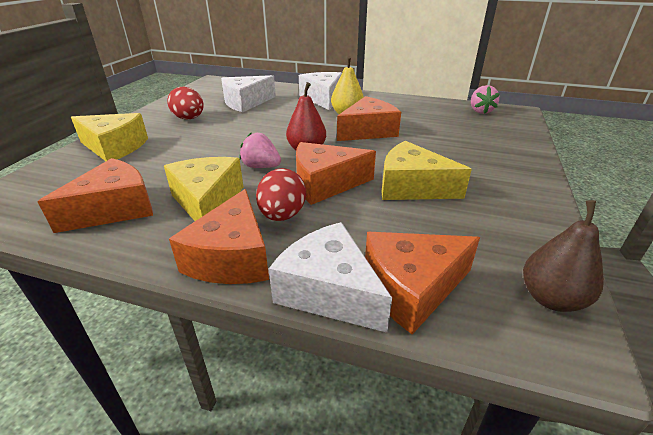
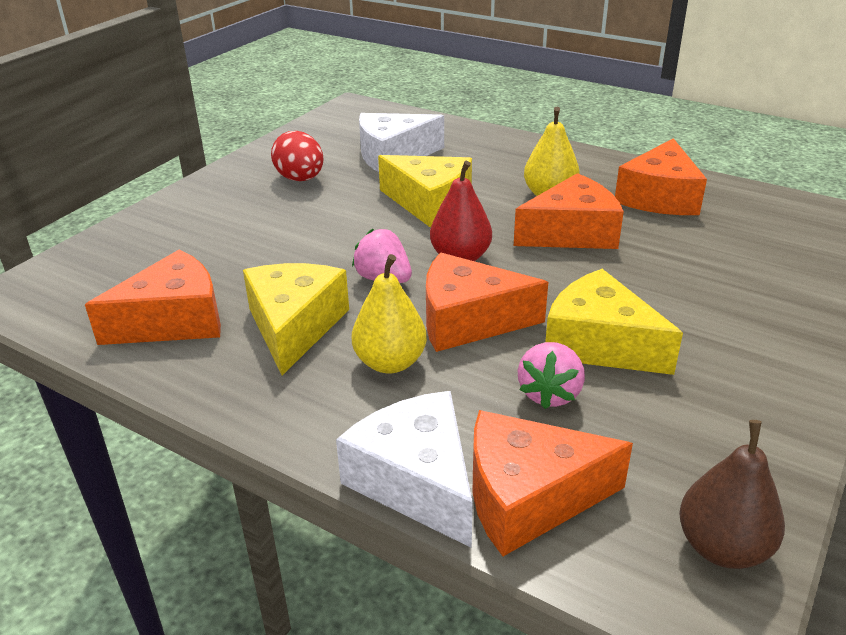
camera: 15 degrees right, 0 degrees up
yellow cheese [71,113,148,161] -> yellow cheese moved to [378,155,472,227]
orange cheese [169,189,269,284] -> orange cheese moved to [615,138,707,215]
red egg [256,168,306,221] -> yellow pear [352,254,427,374]
white cheese [299,72,342,110] -> none
pink strawberry [471,85,500,114] -> pink strawberry moved to [518,342,585,409]

